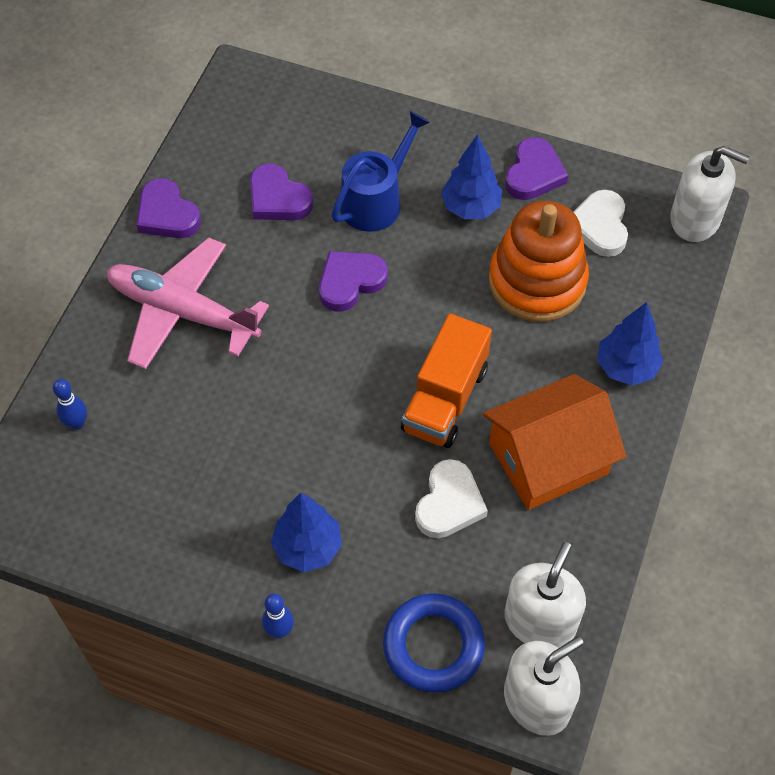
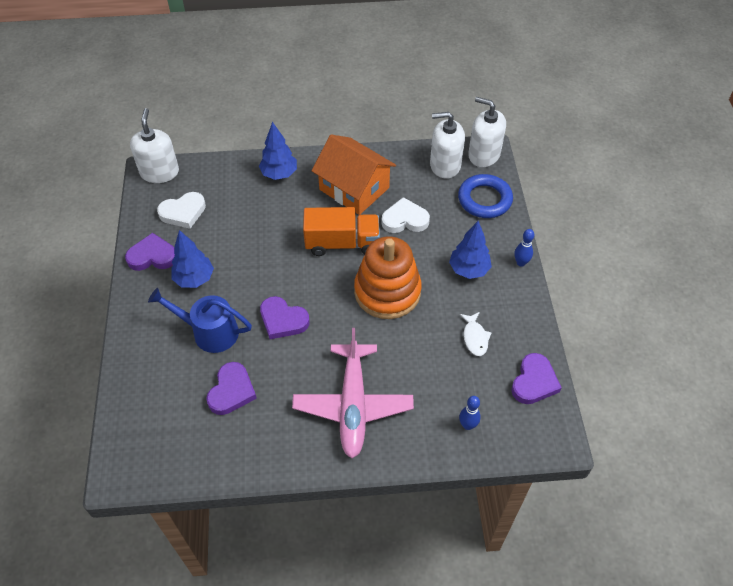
camera: 115 degrees left, 5 degrees down
purple heart [136,178,201,238] -> purple heart moved to [511,353,562,404]
orange stacking toy [489,201,589,322] -> orange stacking toy moved to [354,236,422,319]
none -> white fish [460,312,492,356]

